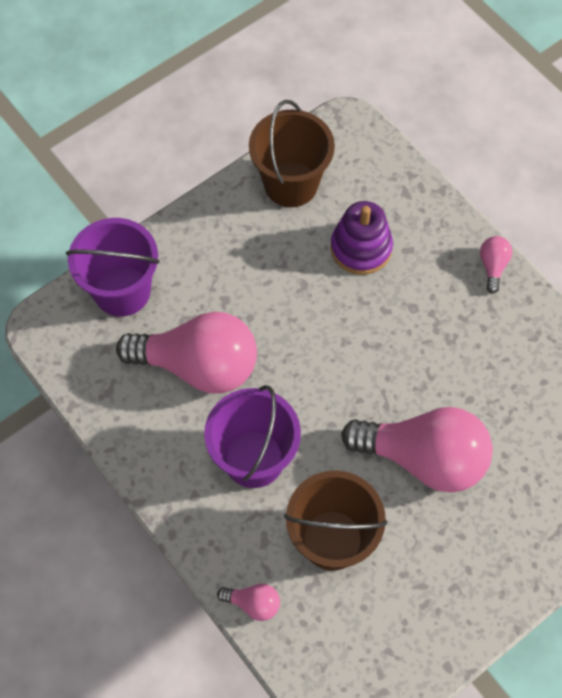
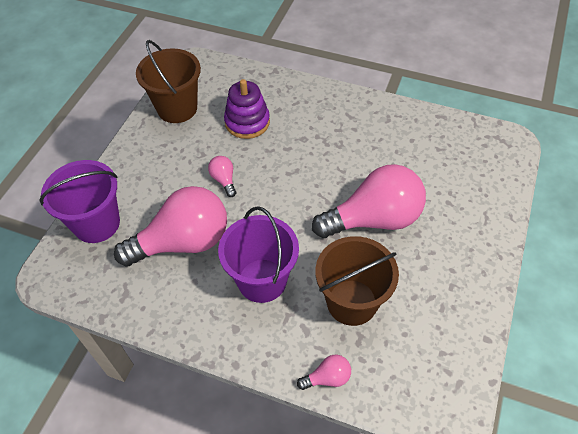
camera: 30 degrees left, 10 degrees down
pink light bulb [480,236,512,294] -> pink light bulb moved to [208,156,236,197]

